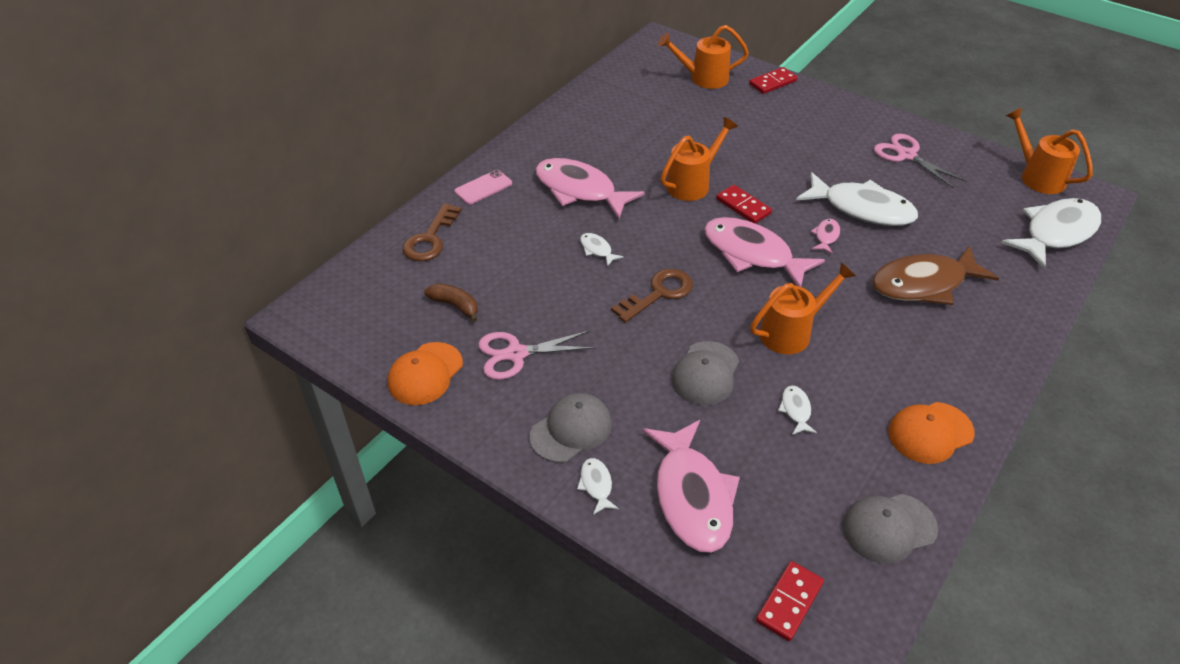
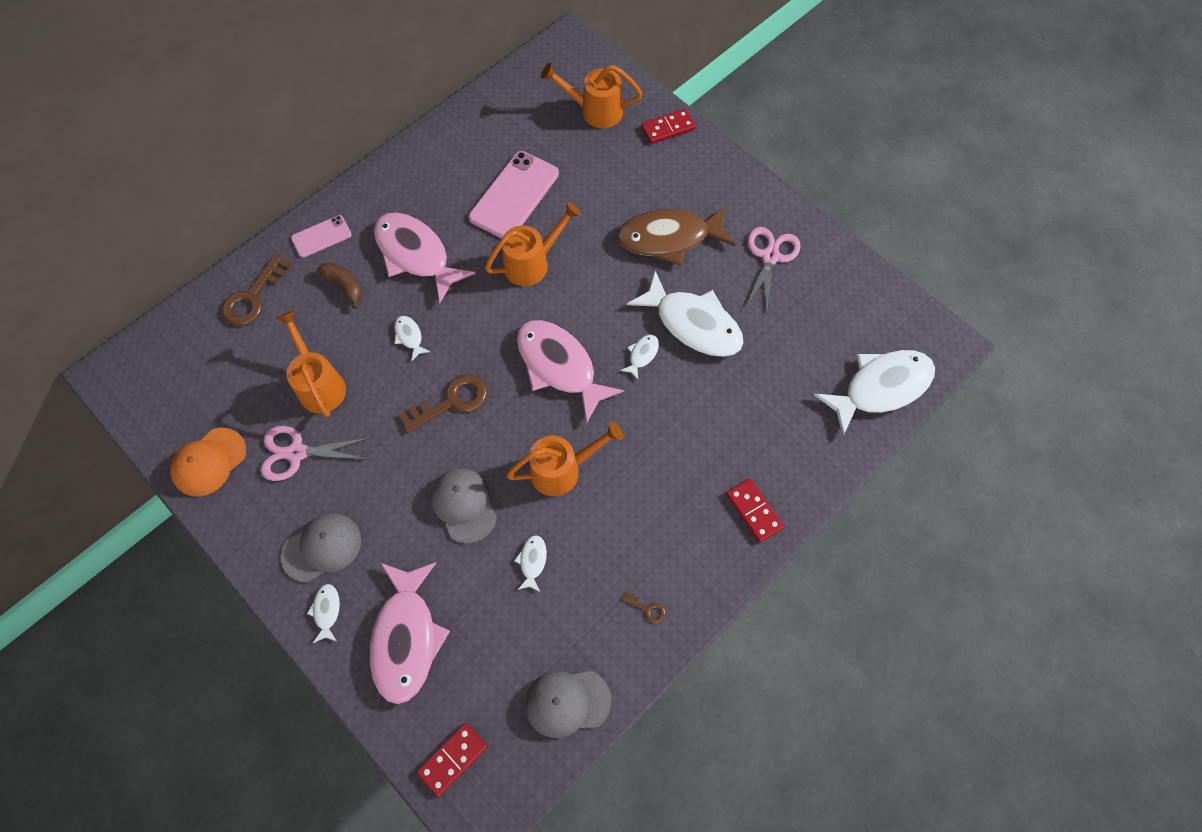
camera: 10 degrees right, 20 degrees up
brown banana [424,283,478,322] -> brown banana moved to [317,263,362,309]
grey cap [671,341,739,405] -> grey cap turned 120 degrees clockwise [431,468,497,543]
red domino [716,185,772,224] -> red domino moved to [726,479,784,543]
pink fish [811,219,840,254] -> white fish [620,335,659,380]
brown fish [872,245,999,305] -> brown fish moved to [617,206,736,266]
pink scissors [874,133,966,189] -> pink scissors turned 45 degrees clockwise [745,227,801,316]
orange cap [889,402,975,464] -> brown key [622,590,666,623]
orange watering can [1005,108,1093,194] -> orange watering can moved to [276,310,346,417]
none -> pink phone [469,151,559,239]

